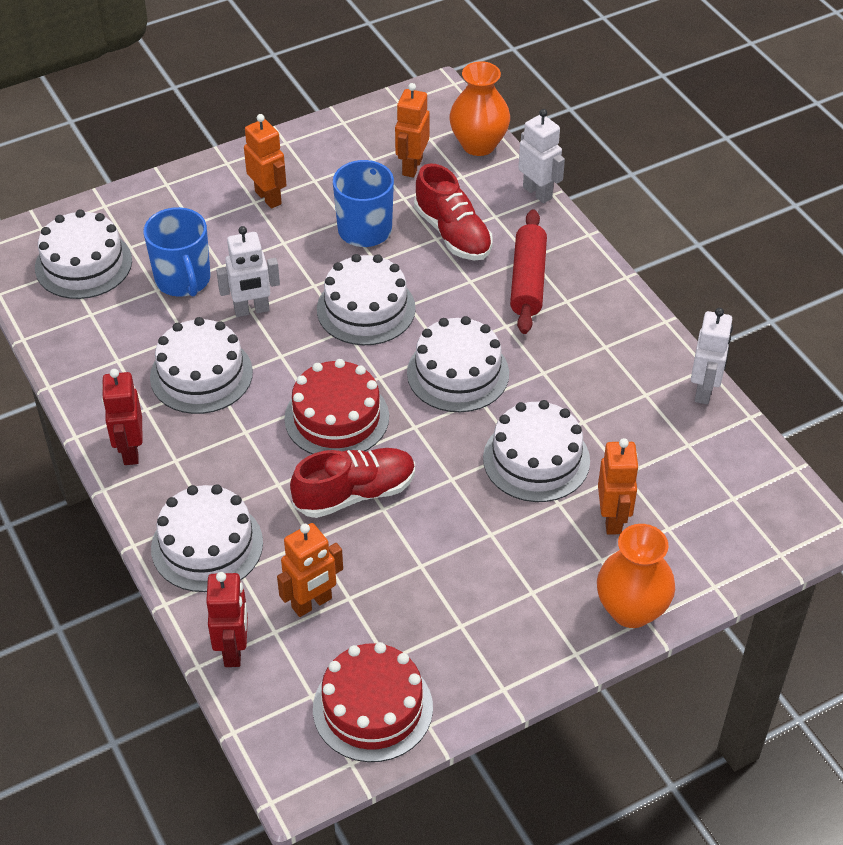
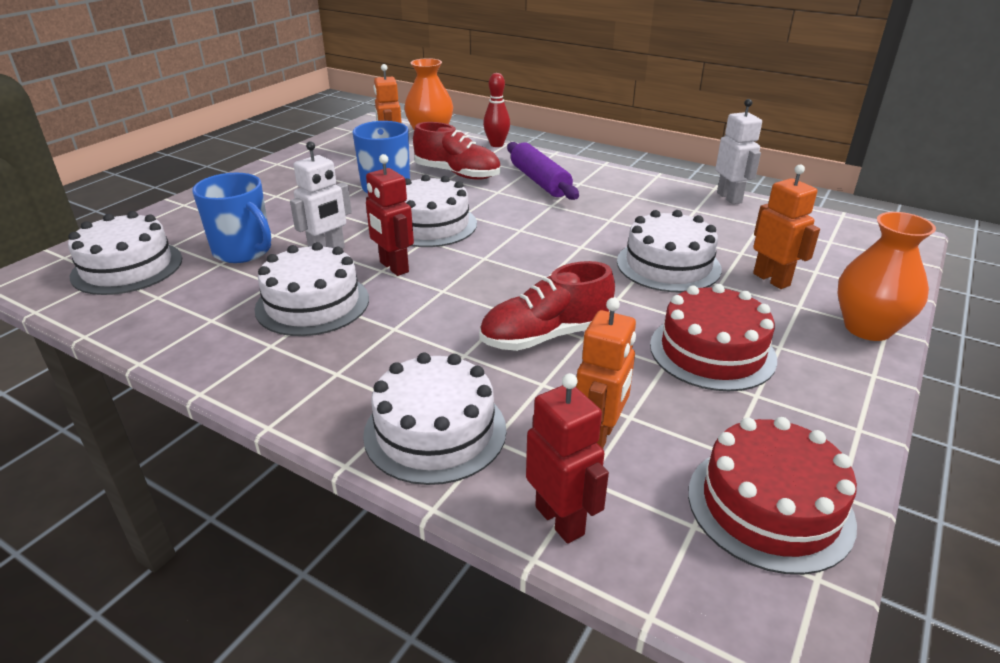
camera: 30 degrees left, 15 degrees down
red robot [102,369,143,465] -> red robot moved to [366,154,414,276]
orange robot [244,114,287,209] -> none
red cake [284,359,389,454] -> red cake moved to [650,284,777,391]
red shoe [290,448,415,518] -> red shoe turned 150 degrees counterclockwise [479,261,615,351]
white cake [407,316,509,412] -> none
red rolling pin [510,209,547,334] -> purple rolling pin [507,142,579,200]
white robot [519,109,565,203] -> red bowling pin [483,73,510,147]

